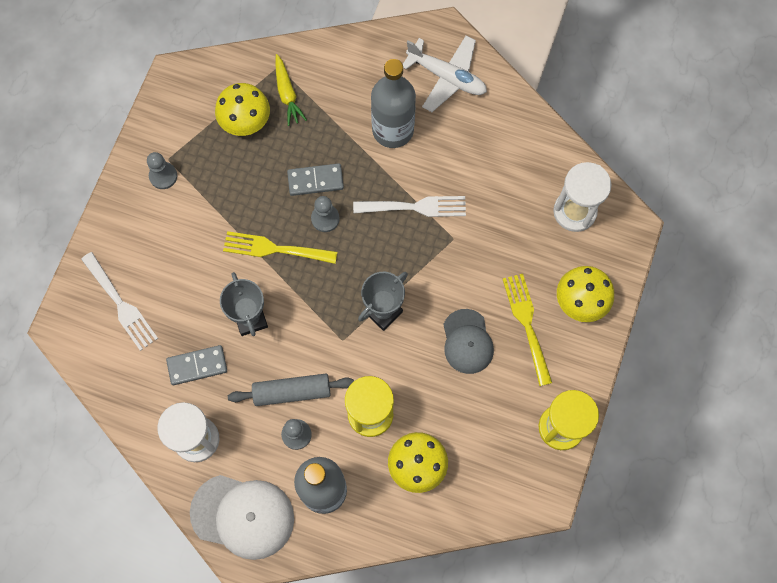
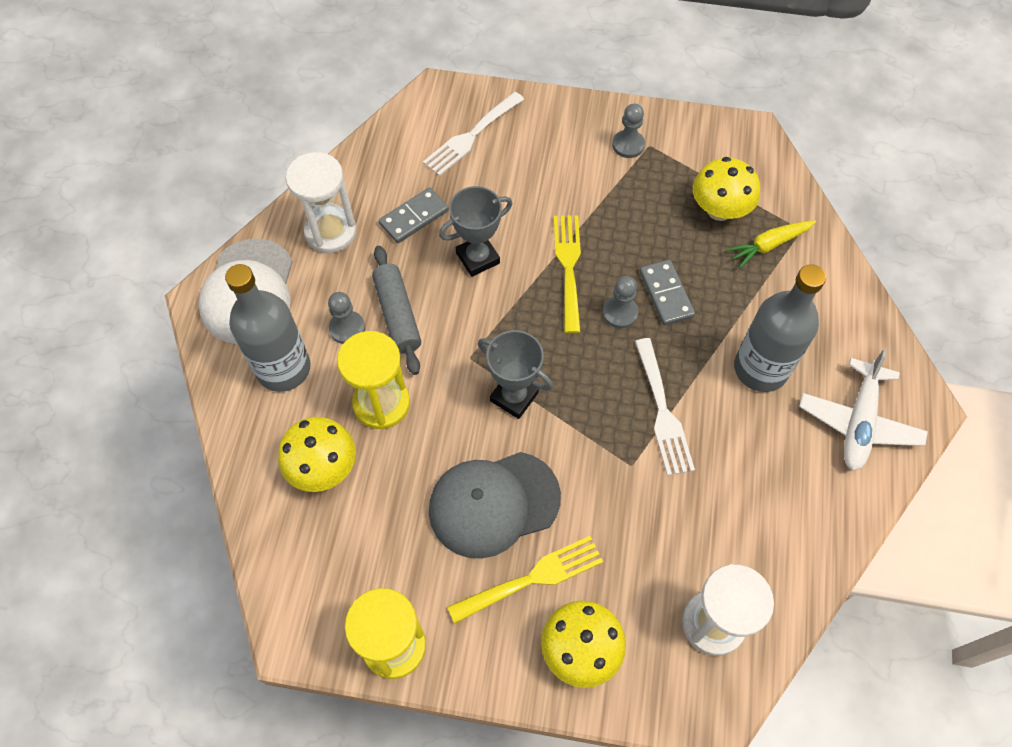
camera: 80 degrees right, 10 degrees down
grey domino [166,345,227,385] -> grey domino turned 75 degrees clockwise [379,187,449,243]
grey cap [443,309,494,374] -> grey cap [429,452,561,559], size x1.51

